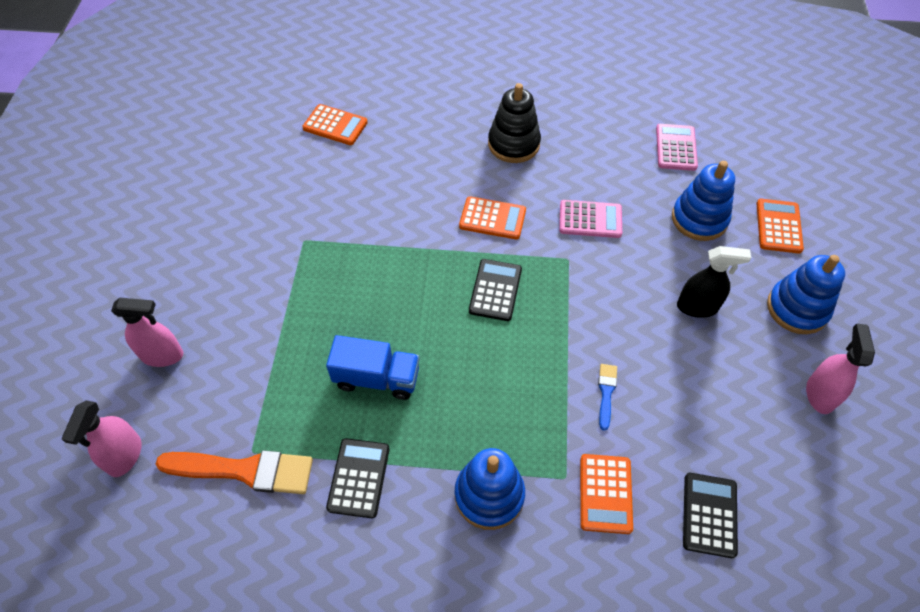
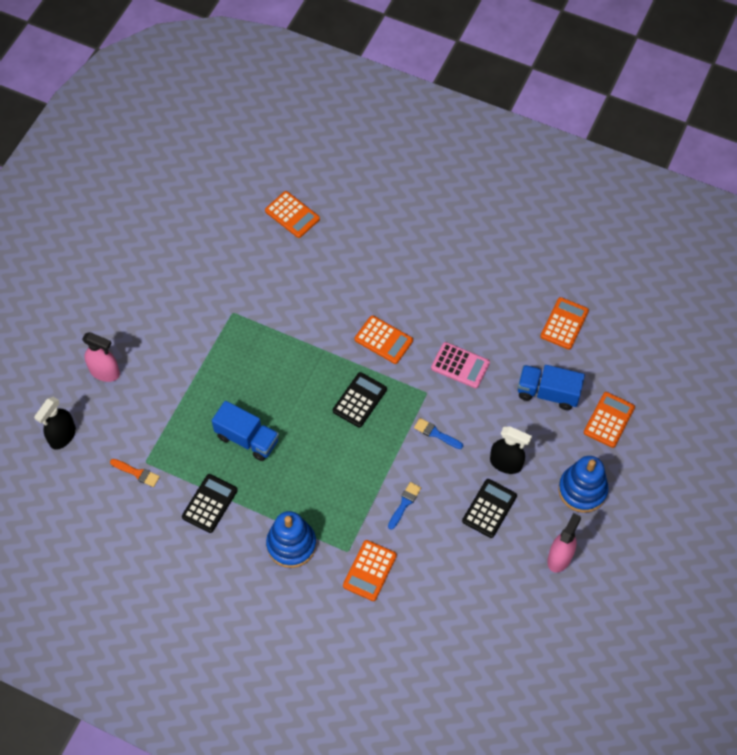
camera: 20 degrees right, 5 degrees up
pink spray bottle [62,400,142,477] -> black spray bottle [34,397,76,450]
orange brush [156,450,313,494] -> orange brush [110,459,160,487], size x0.49
black stacking toy [488,83,541,163] -> none
pink calculator [656,124,698,171] -> orange calculator [540,297,589,350]
blue stacking toy [672,161,735,241] -> blue truck [518,365,585,410]
black calculator [683,473,738,558] -> black calculator moved to [462,479,517,538]
none -> blue brush [414,418,463,449]

